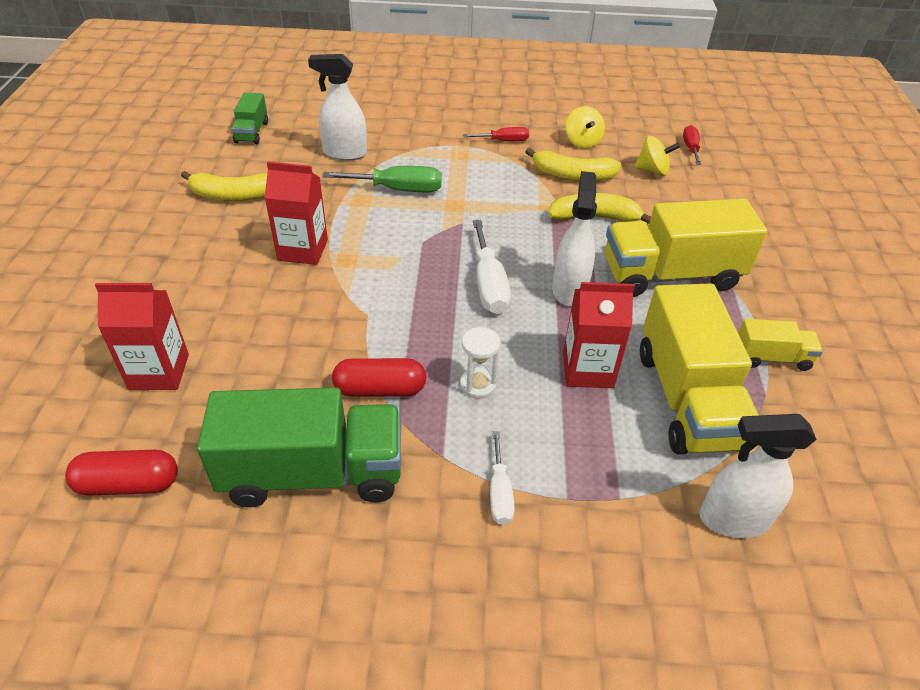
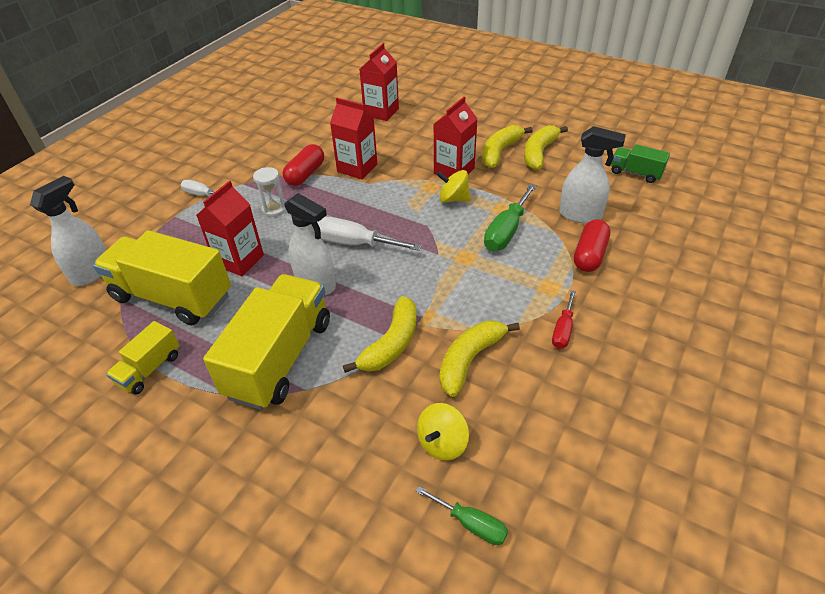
camera: 120 degrees right, 0 degrees up
red capsule [65,450,178,496] -> red capsule moved to [574,219,610,272]
green truck [197,387,401,507] -> none
white spray bottle [308,54,367,161] -> white spray bottle turned 75 degrees clockwise [559,126,626,224]
yellow spinning top [565,106,605,149] -> yellow spinning top moved to [436,170,470,203]
red screwdriver [683,125,701,165] -> green screwdriver [415,486,508,545]
none -> red carton [330,98,377,179]
none -> yellow banana [482,125,533,168]

